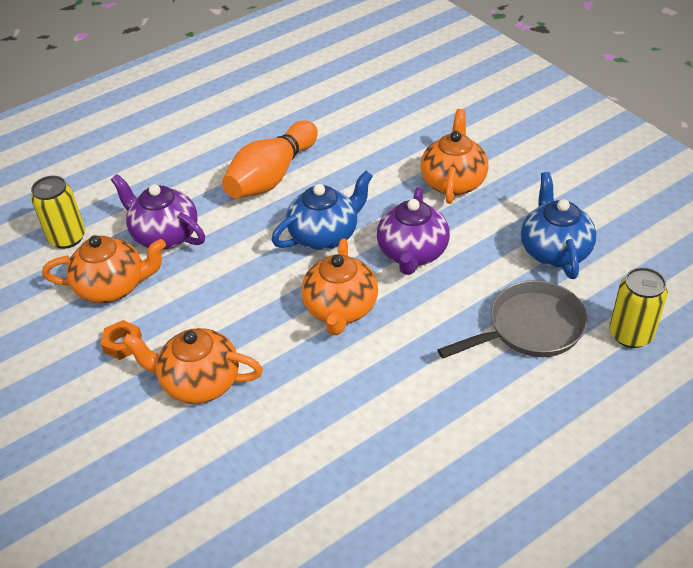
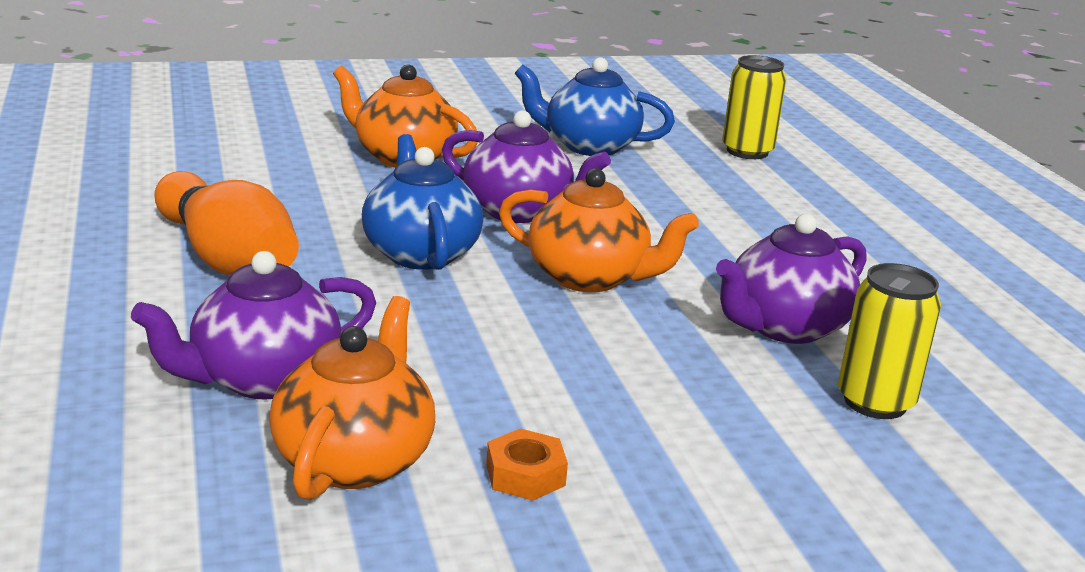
camera: 75 degrees left, 20 degrees down
yellow can [31,176,85,249] -> yellow can moved to [838,263,941,419]
orange teapot [122,328,263,404] -> none
grey pan [438,280,588,358] -> none
none -> purple teapot [716,213,867,344]

